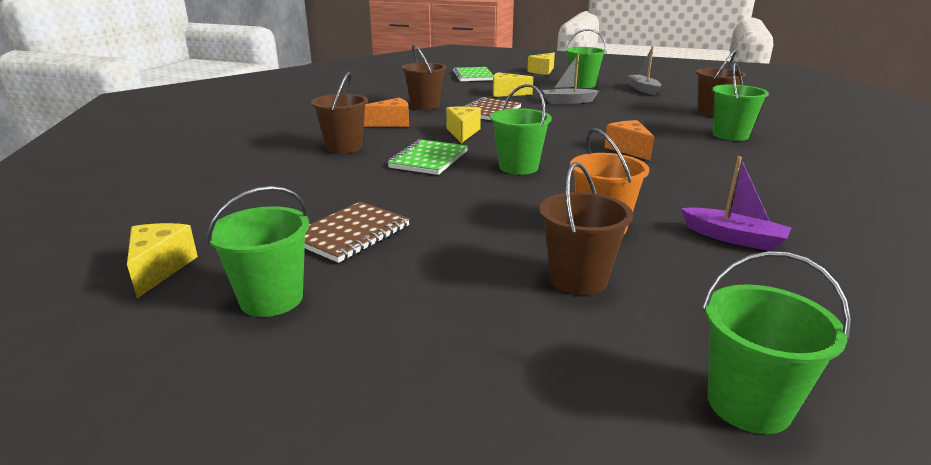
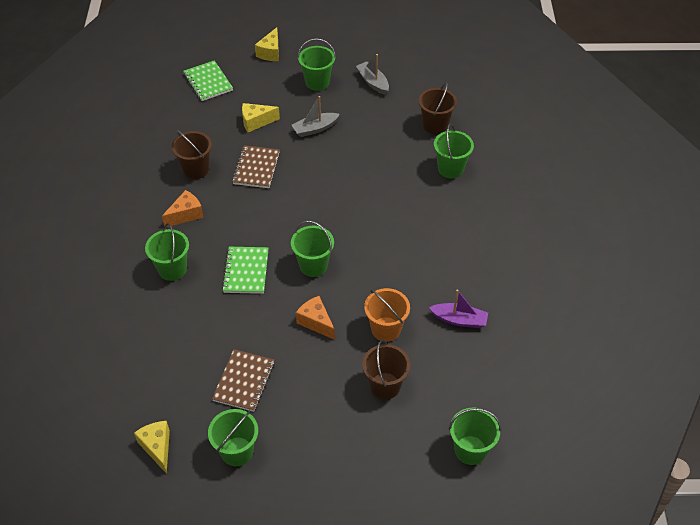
camera: 20 degrees left, 25 degrees up
brown bucket [311,72,368,154] -> green bucket [145,223,189,281]
yellow cheese [446,106,481,143] -> none
orange cheese [604,120,654,161] -> orange cheese moved to [296,296,335,340]

